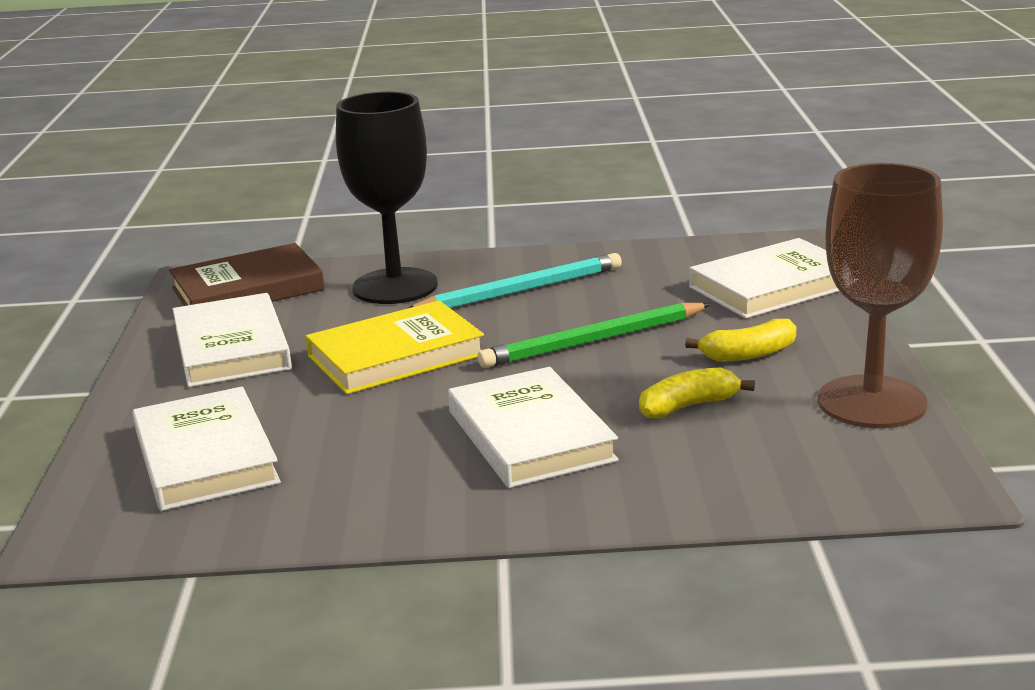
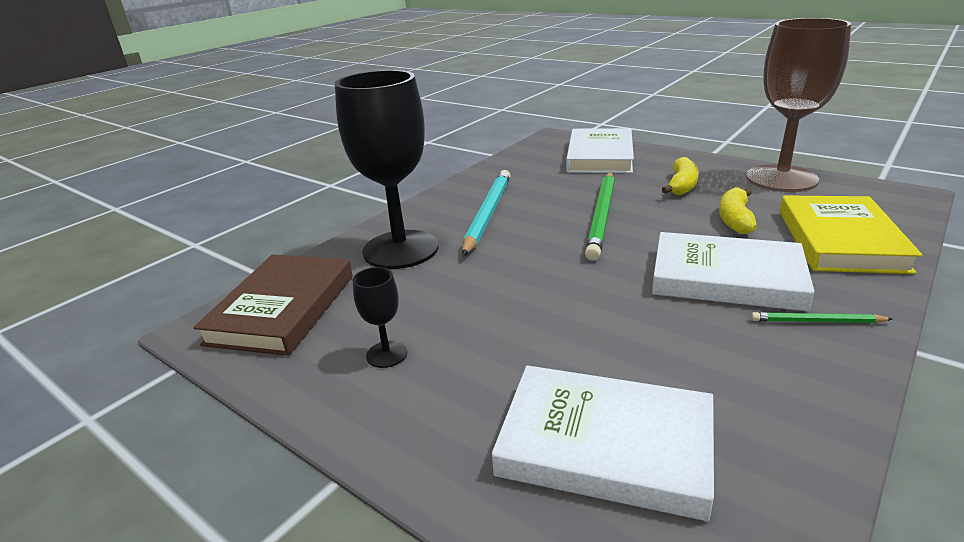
camera: 50 degrees left, 5 degrees up
white book [173,293,292,387] -> black goblet [353,267,407,368]
yellow book [306,300,484,394] -> yellow book moved to [780,195,923,274]
none -> green pencil [751,312,892,323]

